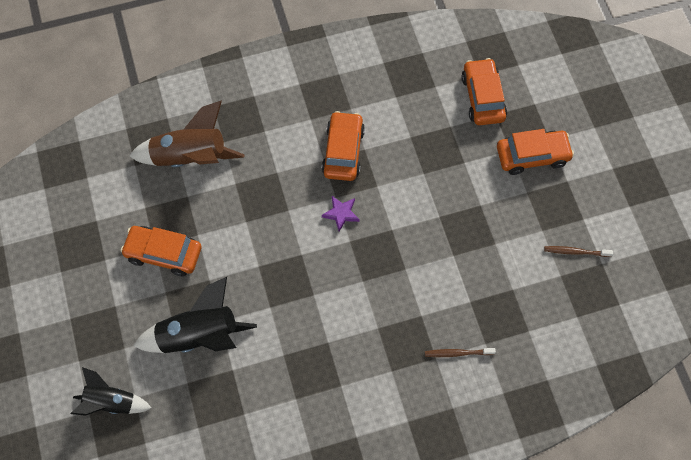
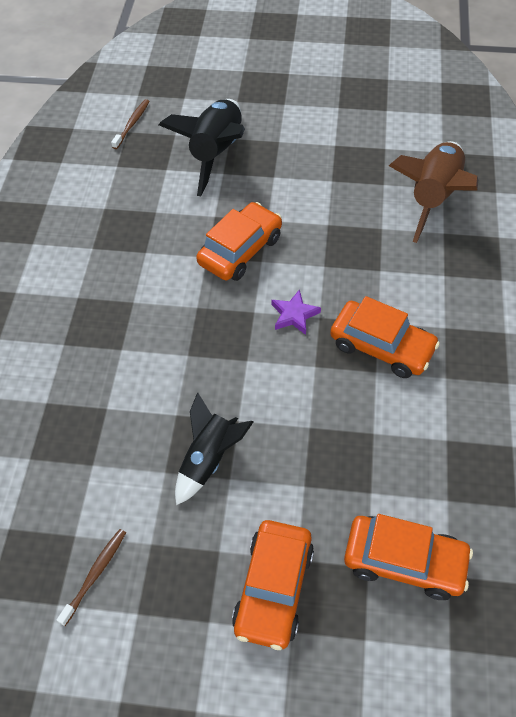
camera: 115 degrees right, 10 degrees down
black rocket [71,367,152,416] -> black rocket moved to [175,392,253,505]
orange car [121,226,201,276] -> orange car moved to [196,202,282,281]
brown toothbrush [425,348,496,357] -> brown toothbrush moved to [111,99,150,149]

